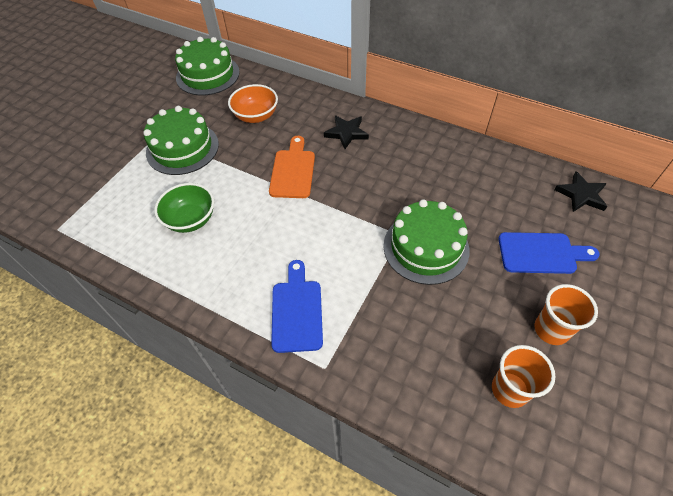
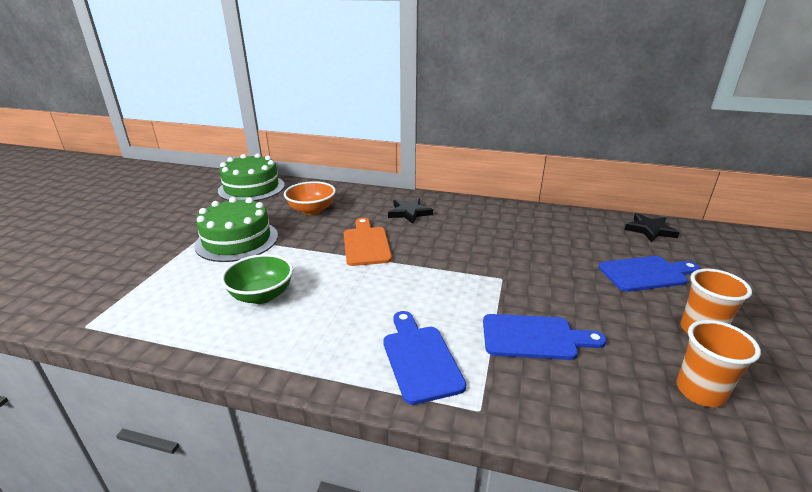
camera: 15 degrees left, 25 degrees down
green cake [383,199,469,285] -> none
none -> blue cutting board [483,314,607,360]

